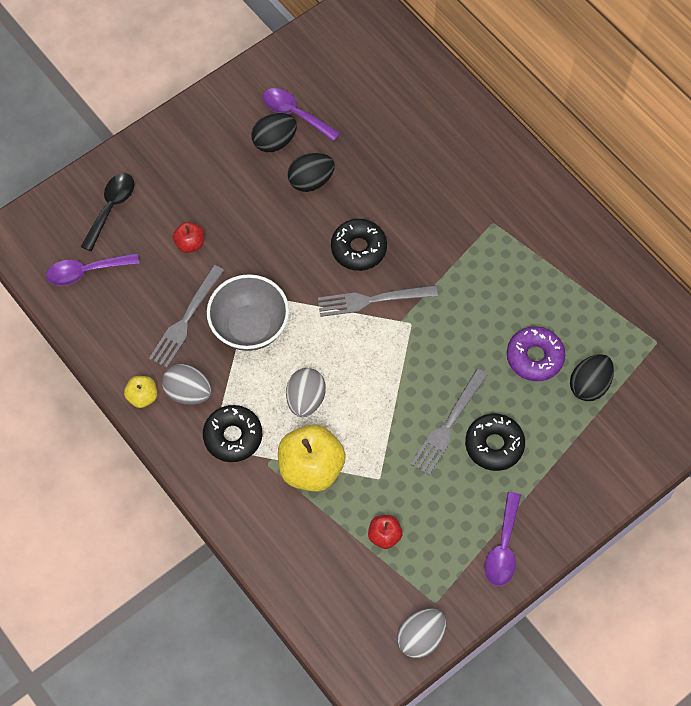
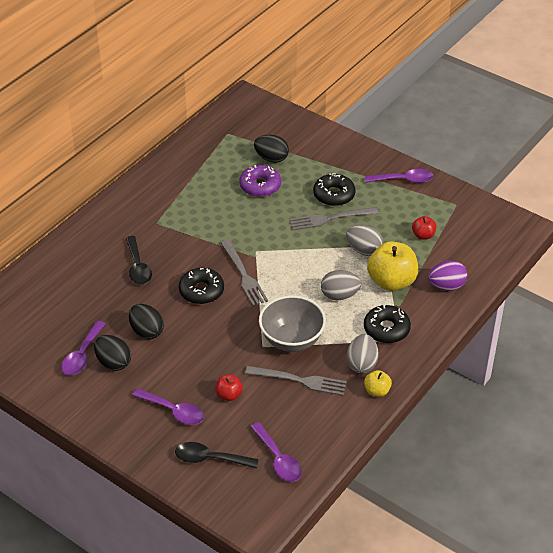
camera: 105 degrees left, 20 degrees down
grey egg [397,608,446,658] -> grey egg moved to [346,225,383,256]
grey fork [411,369,488,475] -> grey fork turned 150 degrees clockwise [289,207,379,230]
none -> black spoon [126,236,152,284]
none -> purple spoon [132,388,204,425]
none -> purple egg [428,260,467,291]

